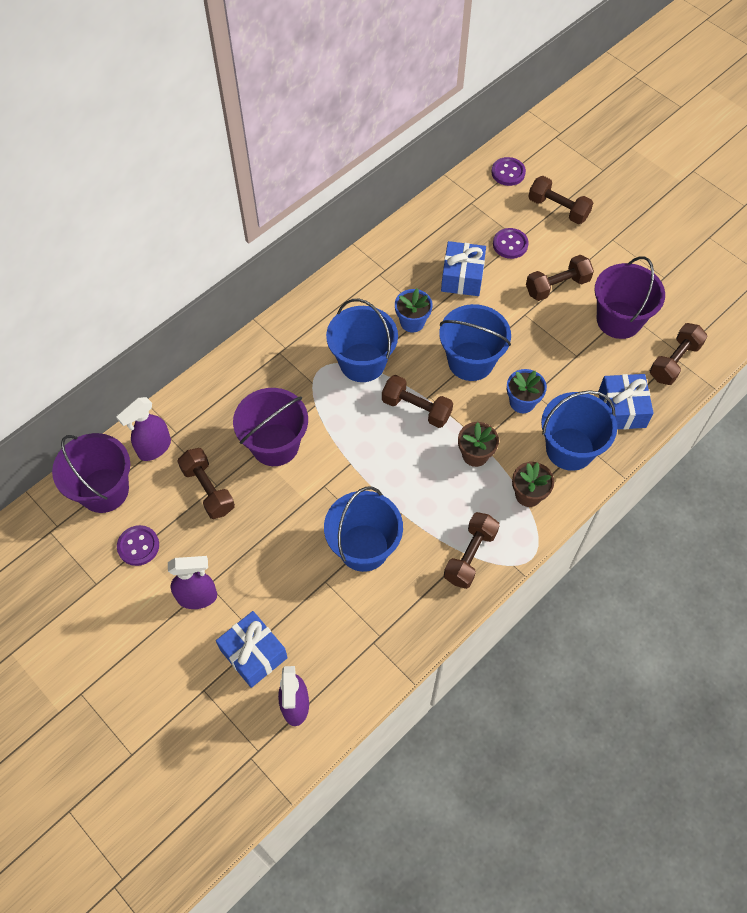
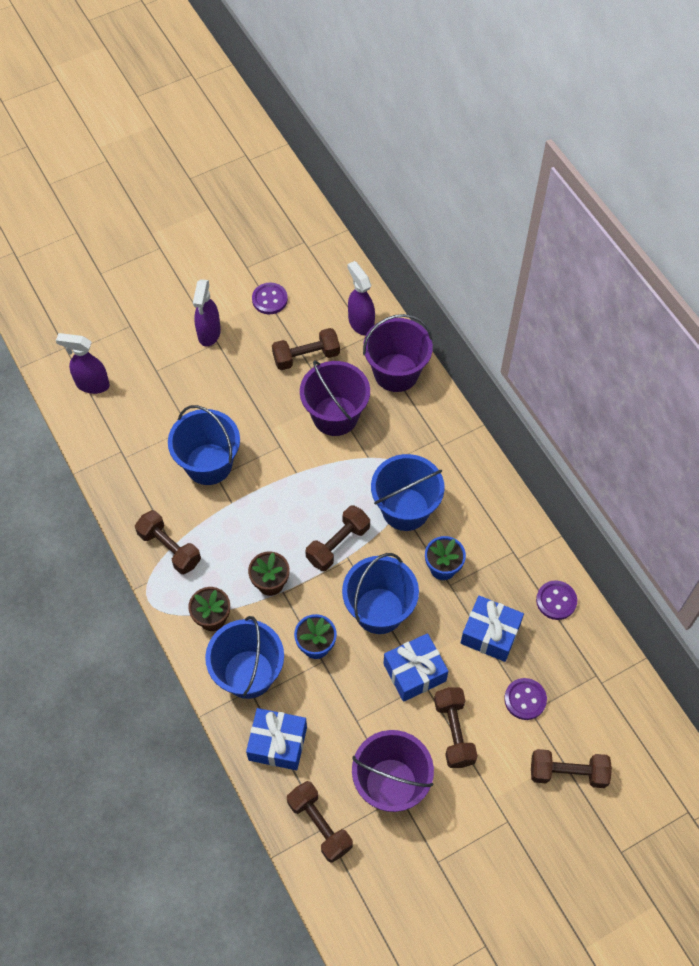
camera: 105 degrees right, 0 degrees up
purple bucket [52,433,130,513] -> purple bucket moved to [363,314,433,392]
blue gift [216,611,288,688] -> blue gift moved to [383,633,448,702]
purple button [491,157,526,186] -> purple button moved to [536,580,577,620]
brown dumbbell [528,176,593,224] -> brown dumbbell turned 45 degrees clockwise [531,749,612,788]

